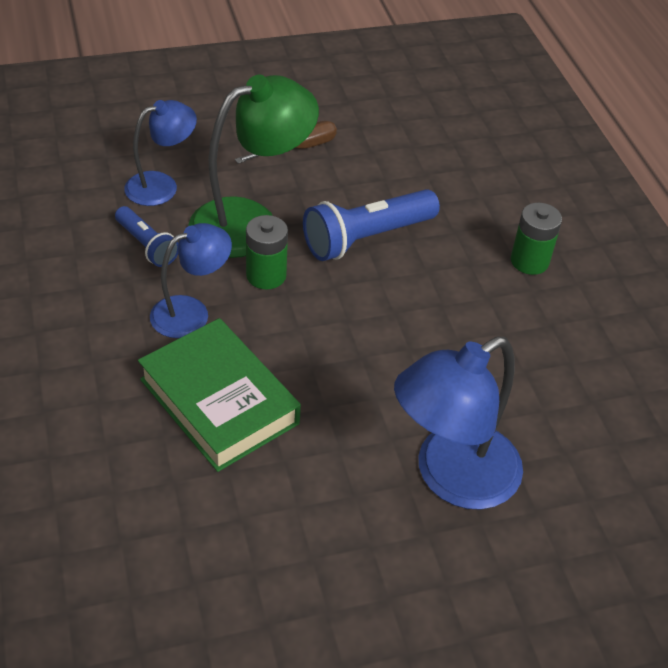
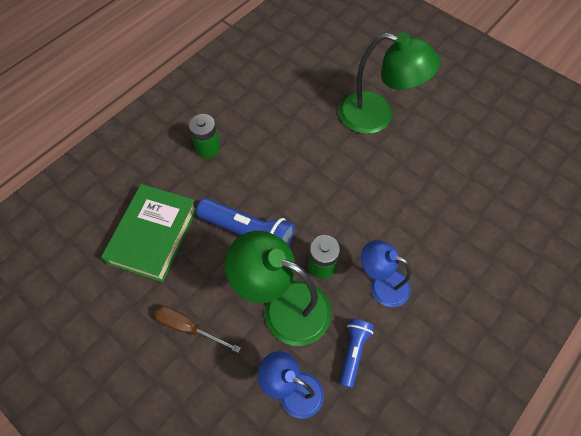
camera: 120 degrees left, 15 degrees up
green book [138,318,301,472] -> green book moved to [101,184,197,282]
blue lamp [394,337,523,510] -> green lamp [338,32,440,134]

